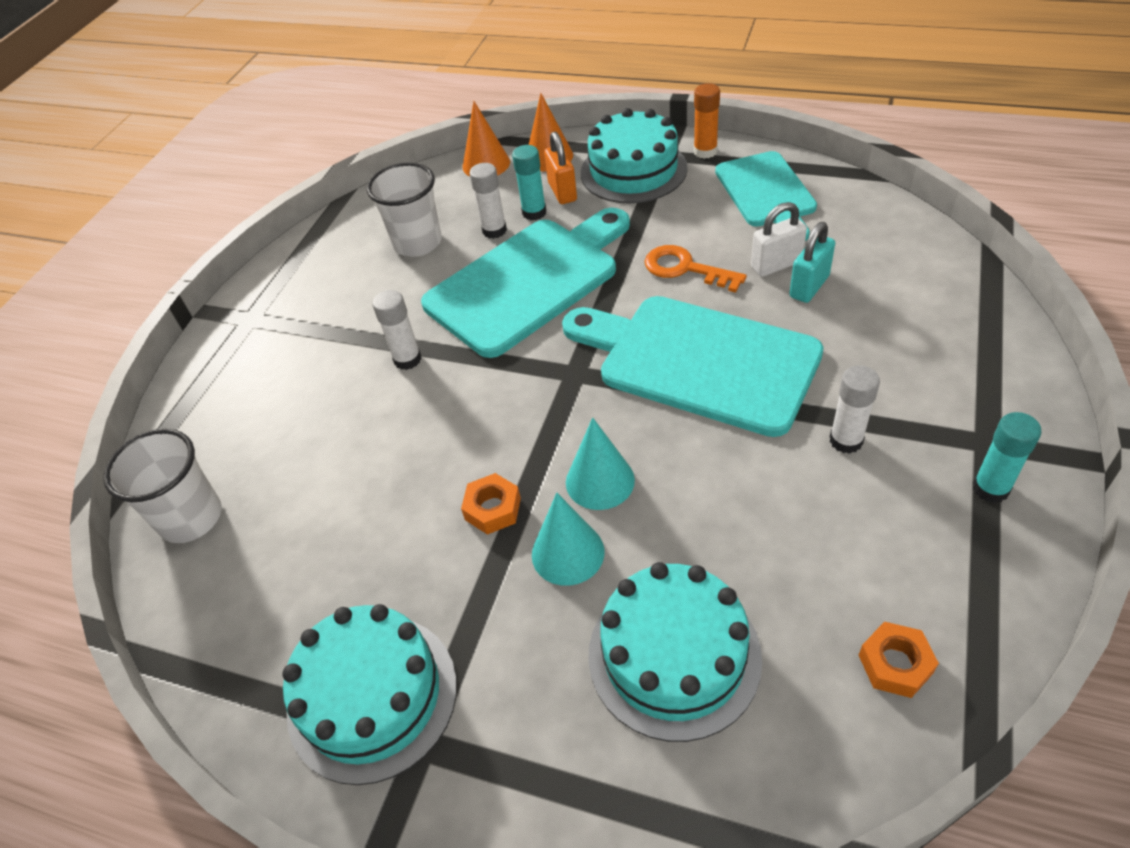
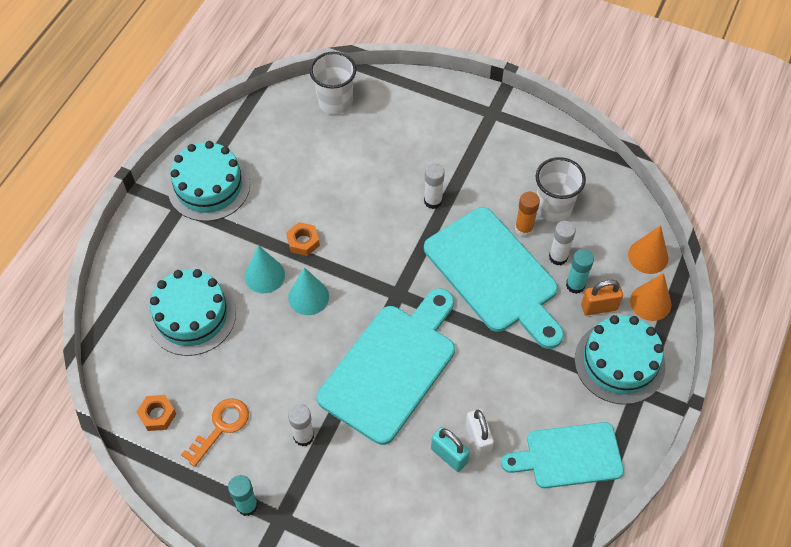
camera: 90 degrees right, 10 degrees up
orange key [645,245,747,293] -> orange key moved to [181,398,249,467]
orange glue stick [694,83,720,159] -> orange glue stick moved to [515,191,540,237]

